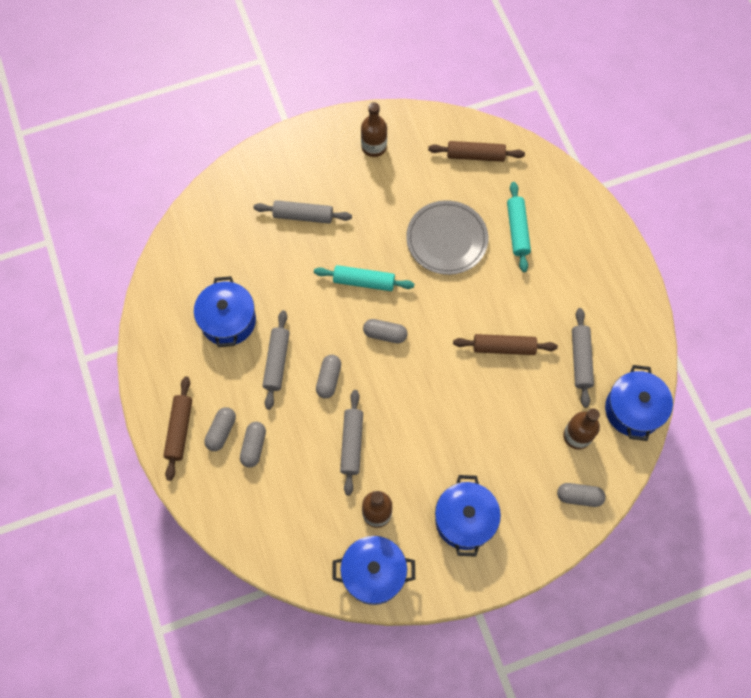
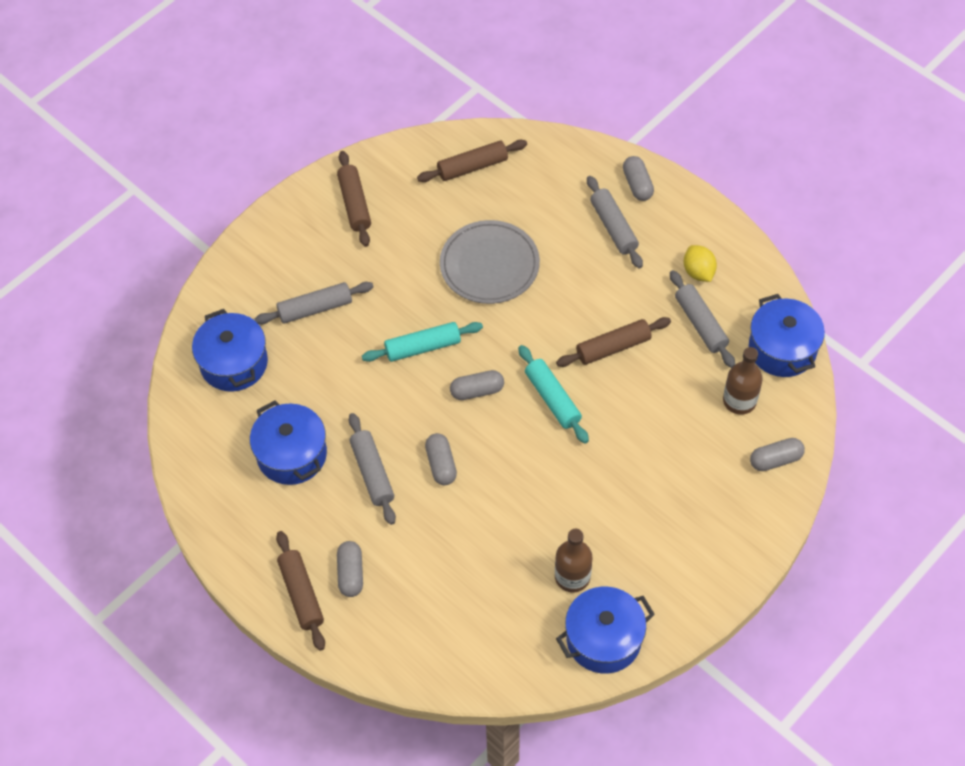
camera: 25 degrees left, 10 degrees down
grey capsule [240,422,266,468] -> grey capsule moved to [623,156,654,201]
grey rolling pin [340,390,363,496] -> grey rolling pin moved to [587,176,643,269]
brown bottle [361,102,387,157] -> brown rolling pin [337,151,371,247]
blue pot [435,475,501,557] -> blue pot moved to [192,309,268,392]
turquoise rolling pin [507,182,531,272] -> turquoise rolling pin moved to [518,345,589,444]
none -> yellow lemon [684,245,717,282]

